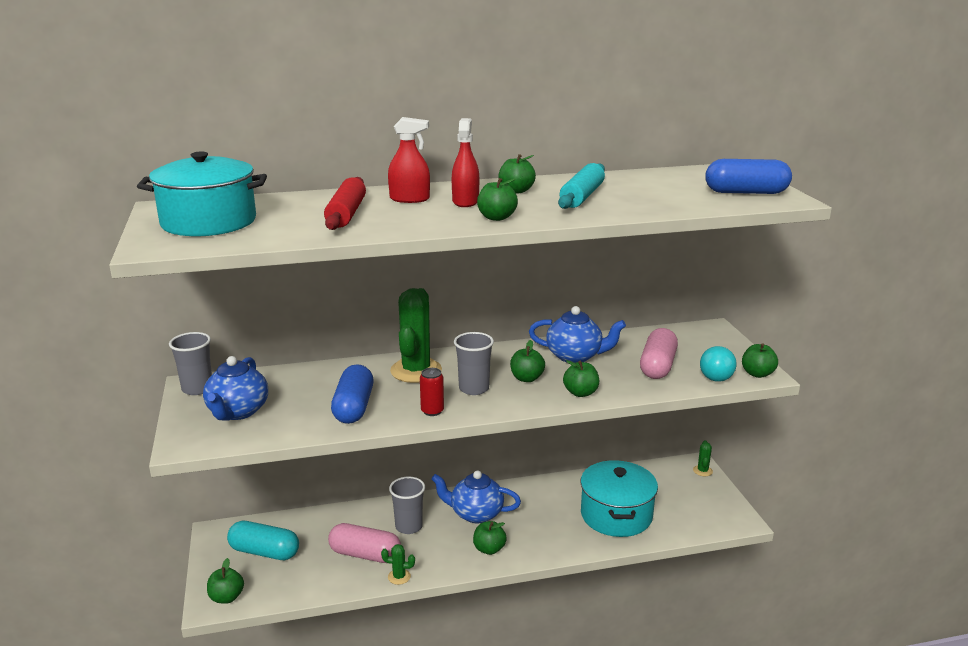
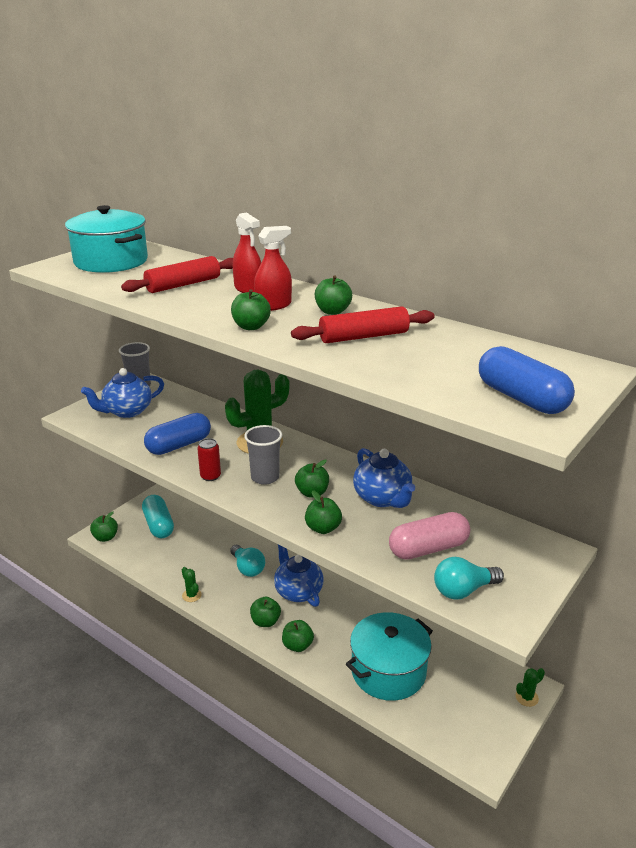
camera: 50 degrees right, 5 degrees up
pink capsule [328,523,401,563] -> none
grey cup [389,476,425,534] -> turquoise light bulb [230,545,265,577]
turquoise rolling pin [558,163,605,209] -> red rolling pin [291,306,434,343]
green apple [742,343,778,378] -> green apple moved to [282,620,314,652]

